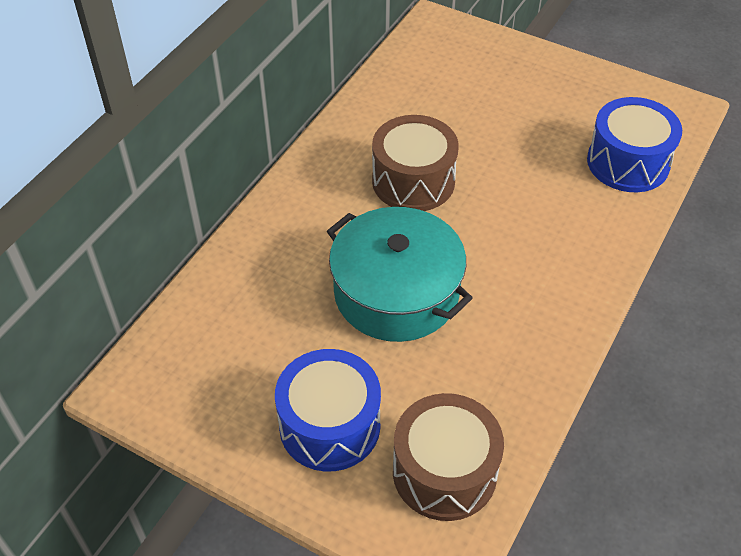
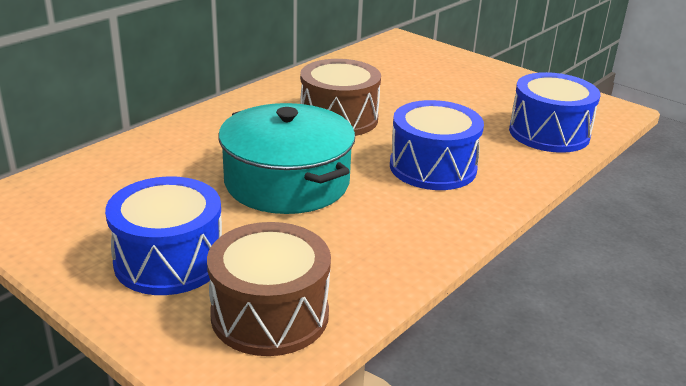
camera: 10 degrees right, 20 degrees down
none -> blue drum [390,100,484,190]

